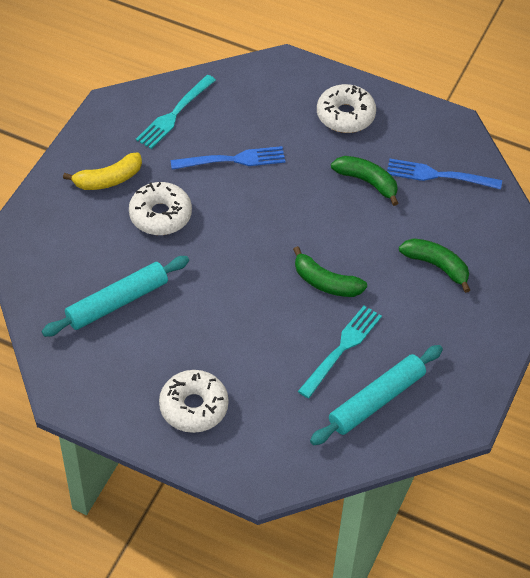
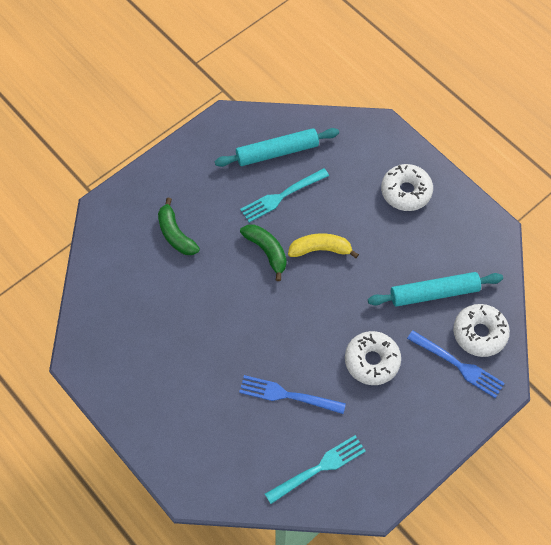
camera: 155 degrees left, 10 degrees up
yellow banana [63,153,142,190] -> yellow banana moved to [288,233,359,258]
white donut [317,84,376,133] -> white donut moved to [453,304,510,357]
green banana [331,156,398,206] -> none
blue fork [387,159,502,190] -> blue fork moved to [407,330,505,398]

